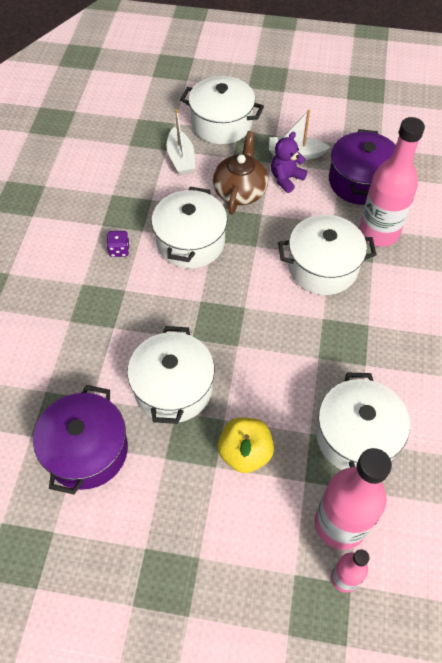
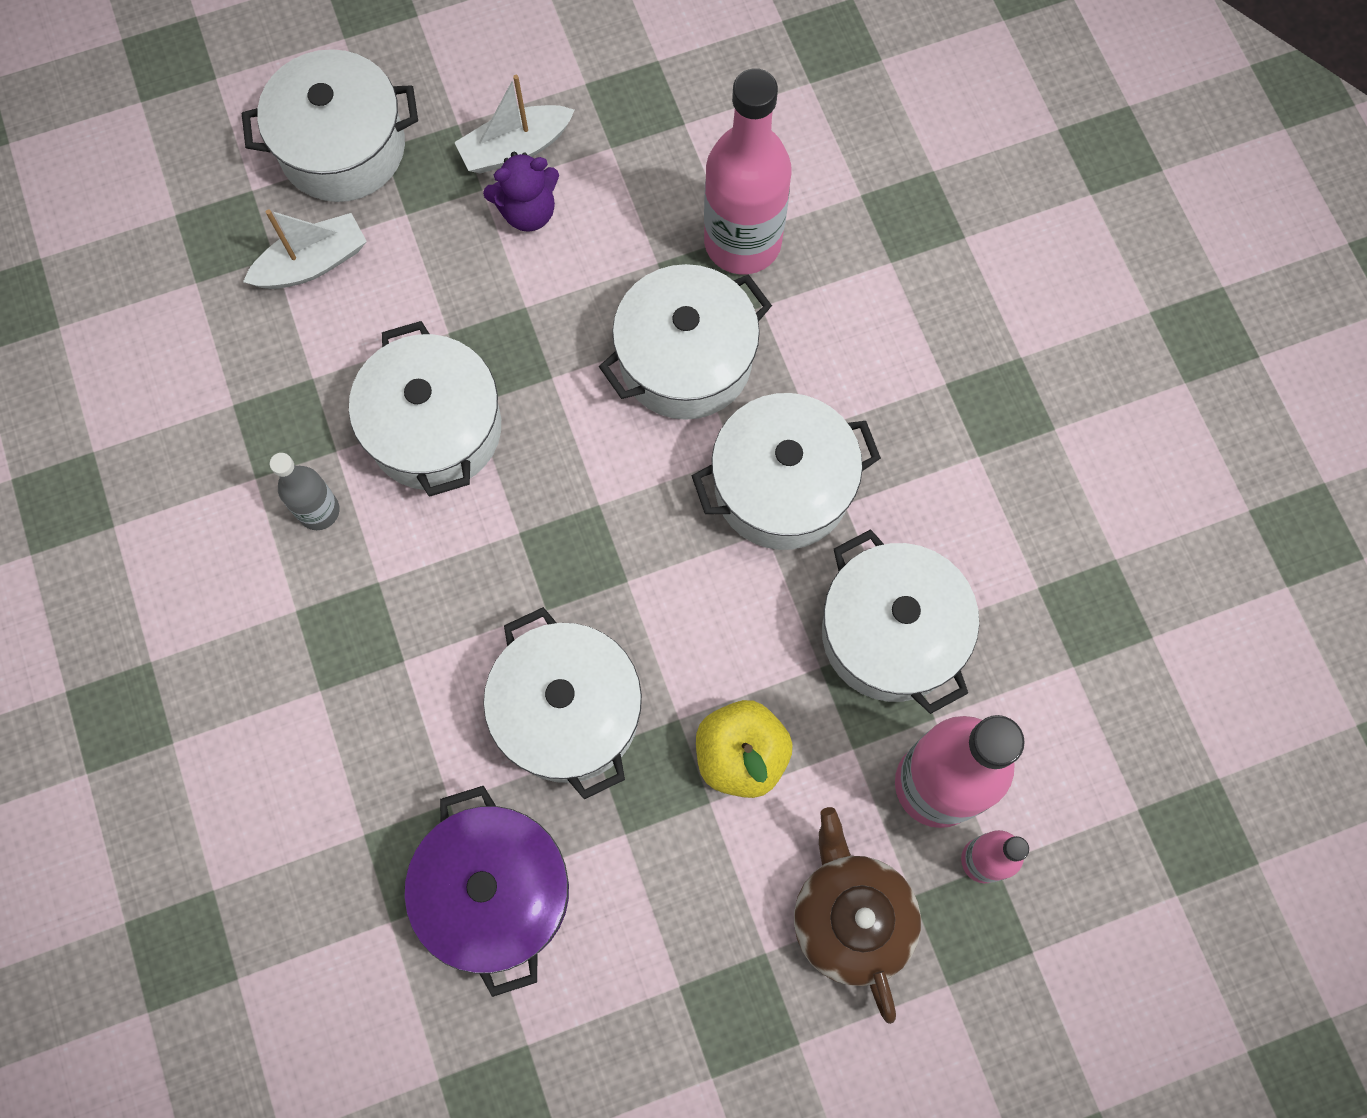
camera: 30 degrees left, 15 degrees up
purple dice [106,231,130,257] -> grey bottle [270,453,340,530]
white boat [167,109,195,175] -> white boat turned 75 degrees counterclockwise [243,209,367,289]
brown teapot [213,131,268,214] -> brown teapot moved to [794,807,921,1024]
purple teddy bear [271,132,307,193] -> purple teddy bear turned 120 degrees counterclockwise [483,152,559,232]
purple pot [329,129,396,205] -> none
none -> white pot [692,393,881,550]

